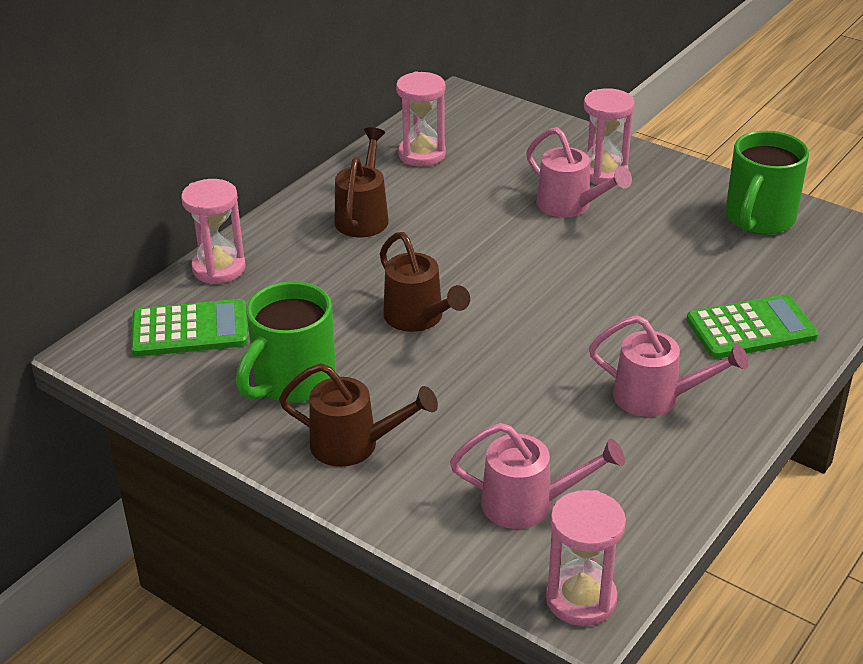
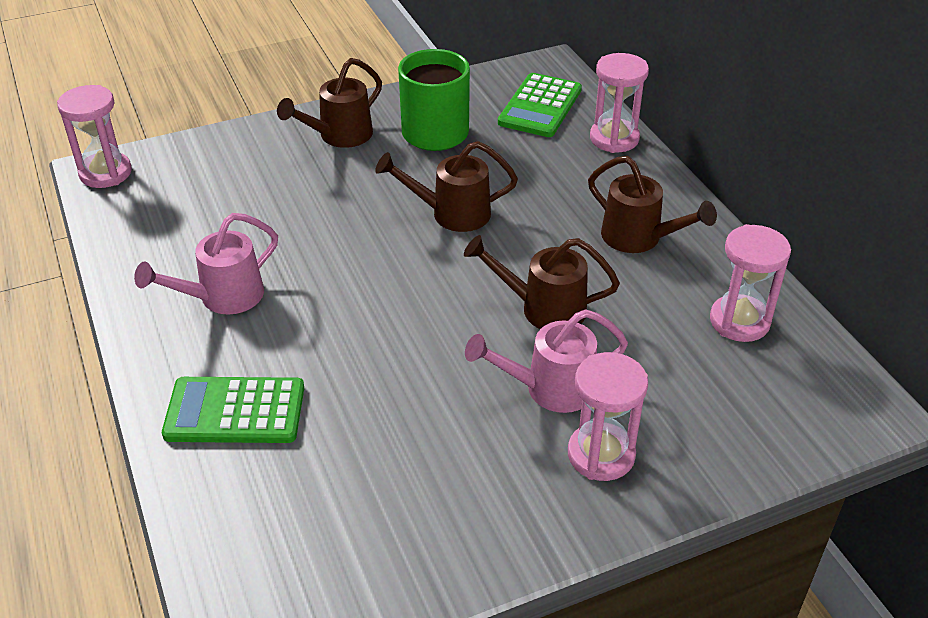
camera: 120 degrees right, 5 degrees up
pink watering can [450,423,625,529] -> none
green calculator [687,294,818,359] -> green calculator turned 75 degrees clockwise [162,377,304,443]
green mug [726,131,809,235] -> none
none -> brown watering can [464,235,620,329]

